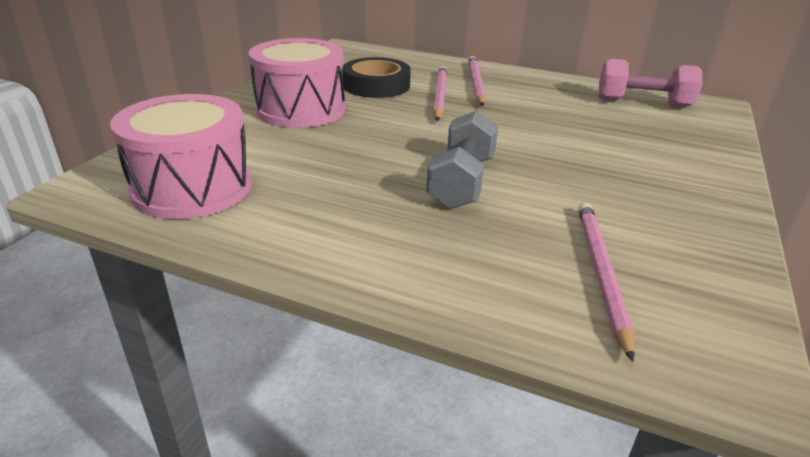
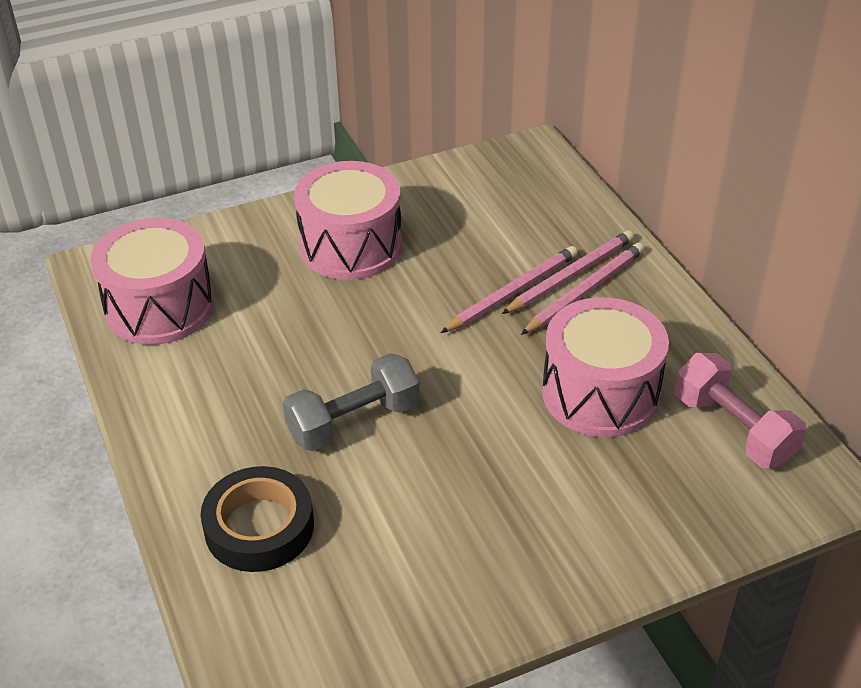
camera: 45 degrees right, 10 degrees up
black tape [342,57,411,98] -> black tape moved to [201,466,314,572]
pink pencil [578,202,634,362] -> pink pencil moved to [502,230,634,314]
none -> pink drum [542,297,669,437]

